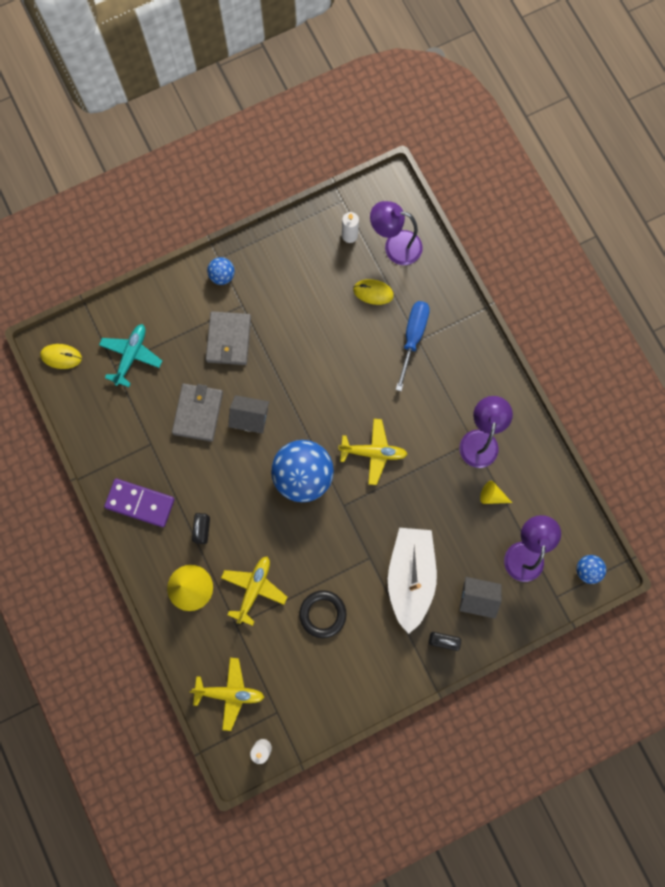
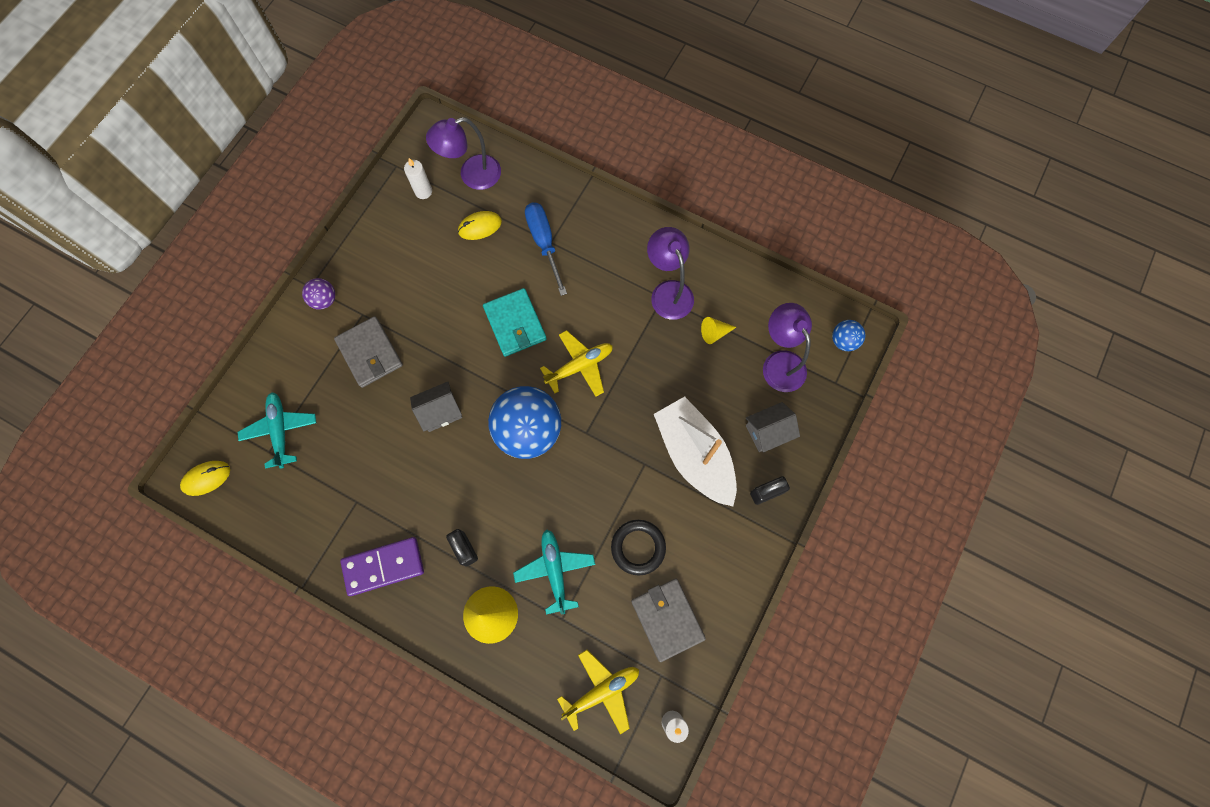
camera: 35 degrees left, 5 degrees down
grey wallet [172,384,223,442] -> grey wallet moved to [631,579,706,662]
blue ball [207,257,235,285] -> purple ball [302,278,335,310]
yellow plane [221,557,287,626] -> turquoise plane [513,529,595,615]
none -> turquoise wallet [483,288,547,357]

